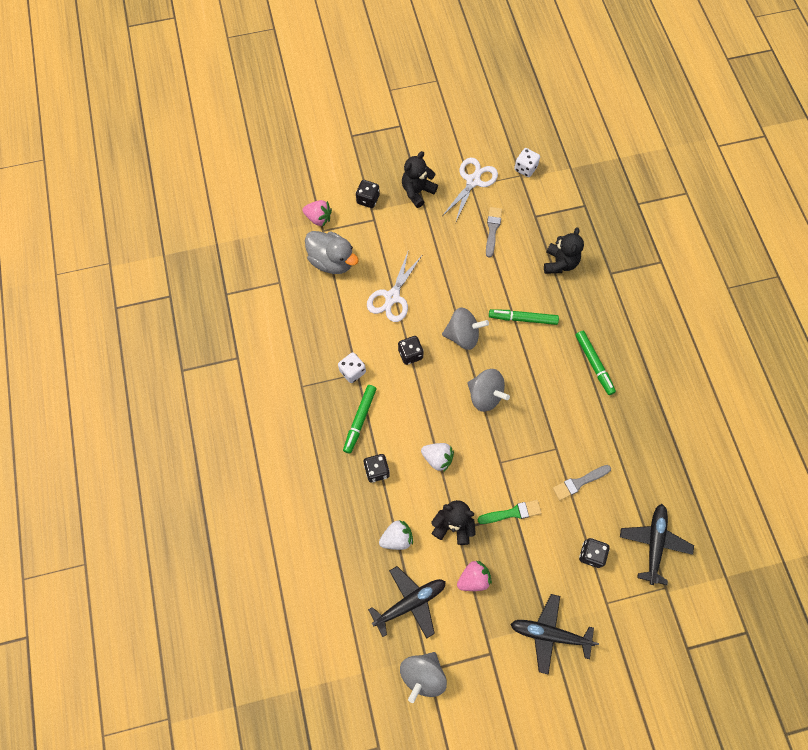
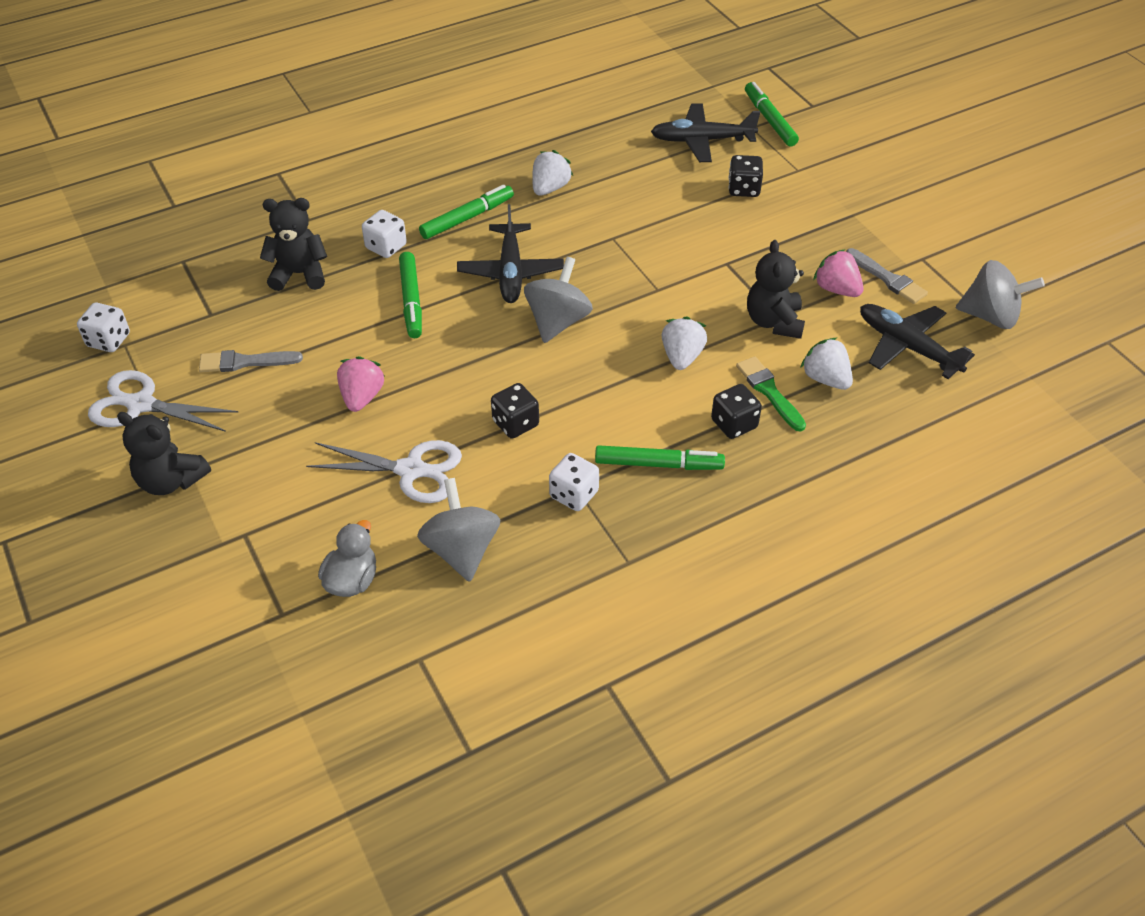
camera: 105 degrees left, 20 degrees down
pink strawberry [302,200,332,227] -> pink strawberry moved to [337,356,384,412]
grey duck [305,231,359,274] -> grey duck [318,520,376,597], size x0.64
black dice [356,180,380,208] -> none
grey spinning top [442,308,489,350] -> grey spinning top moved to [417,478,501,582]
green brush [477,500,541,524] -> green brush moved to [736,356,806,432]
black plane [510,594,599,675] -> black plane moved to [457,204,564,303]
grey brush [553,465,611,500] -> grey brush moved to [846,248,928,304]
none -> white dice [362,210,407,258]
none -> white strawberry [532,150,573,196]
none -> green marker [745,82,799,147]

